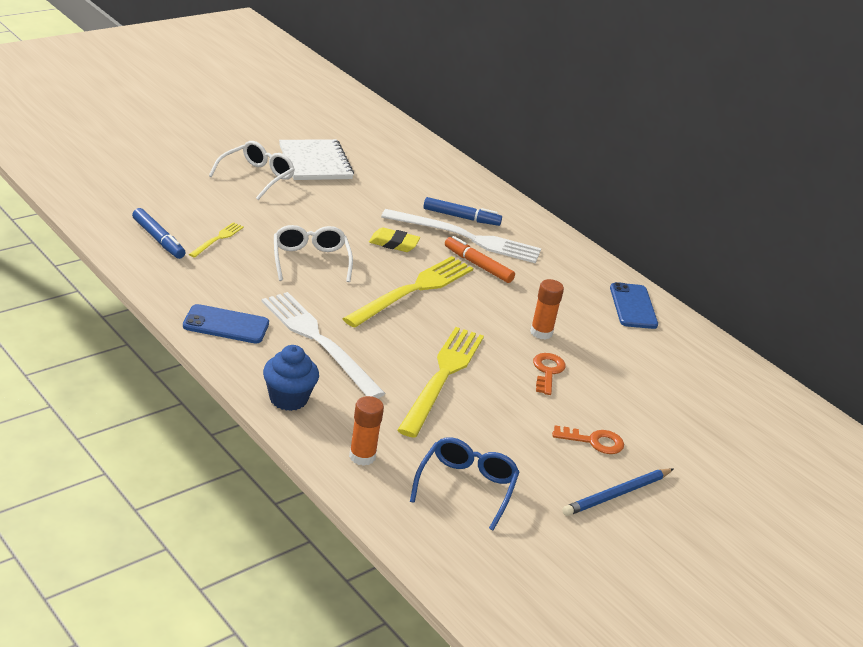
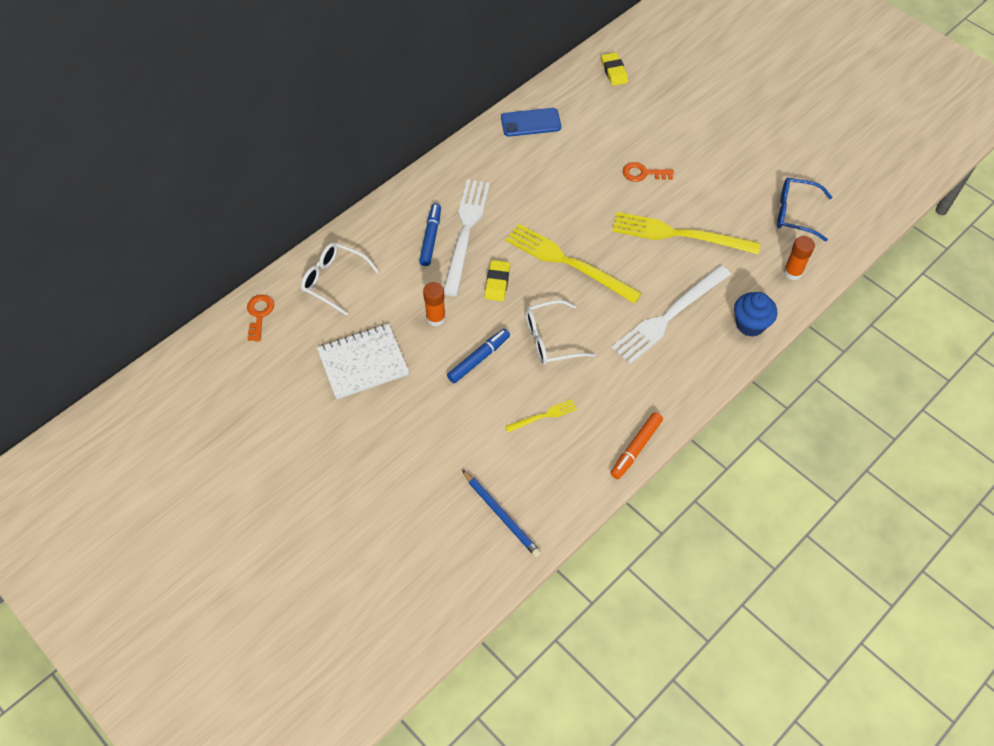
camera: 90 degrees left, 25 degrees up
blue marker [132,208,186,259] -> blue marker moved to [447,329,510,383]
blue phone [183,304,269,344] -> none
yellow fork [189,222,244,258] -> yellow fork turned 135 degrees clockwise [505,399,577,432]
white glasses [209,141,295,200] -> white glasses moved to [301,242,379,316]
orange marker [445,236,515,283] -> orange marker moved to [611,412,663,479]
orange glue stick [530,279,564,340] -> orange glue stick moved to [423,282,446,326]
orange key [552,425,624,454] -> orange key moved to [247,294,274,342]
blue pencil [562,468,673,516] -> blue pencil moved to [462,470,541,557]
none -> yellow eraser [601,52,628,86]

